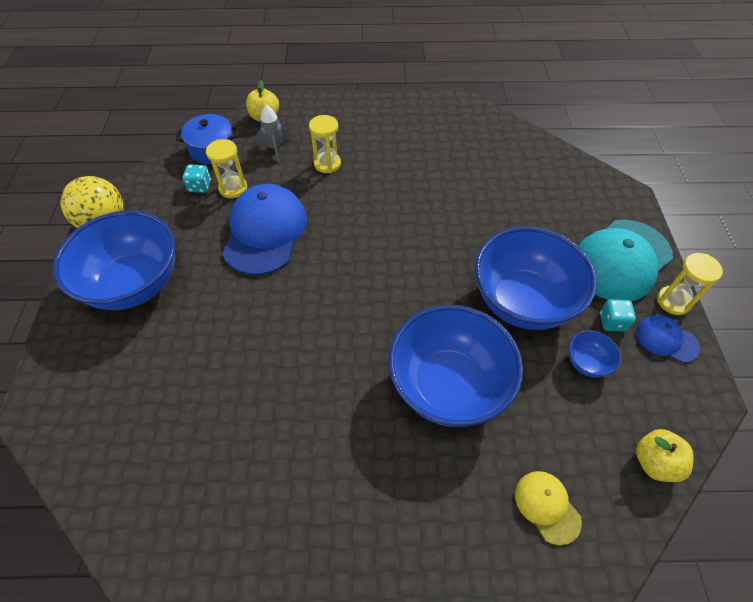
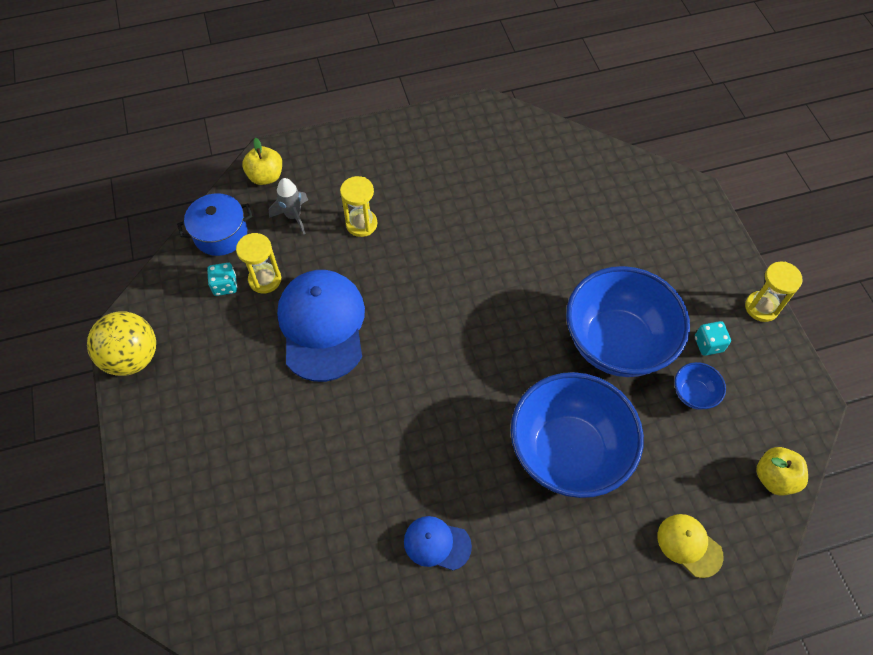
camera: 15 degrees left, 5 degrees up
blue bowl [53,210,175,310] -> none
turquoise cap [578,219,673,301] -> none
blue cap [636,315,700,363] -> blue cap moved to [404,516,472,570]

